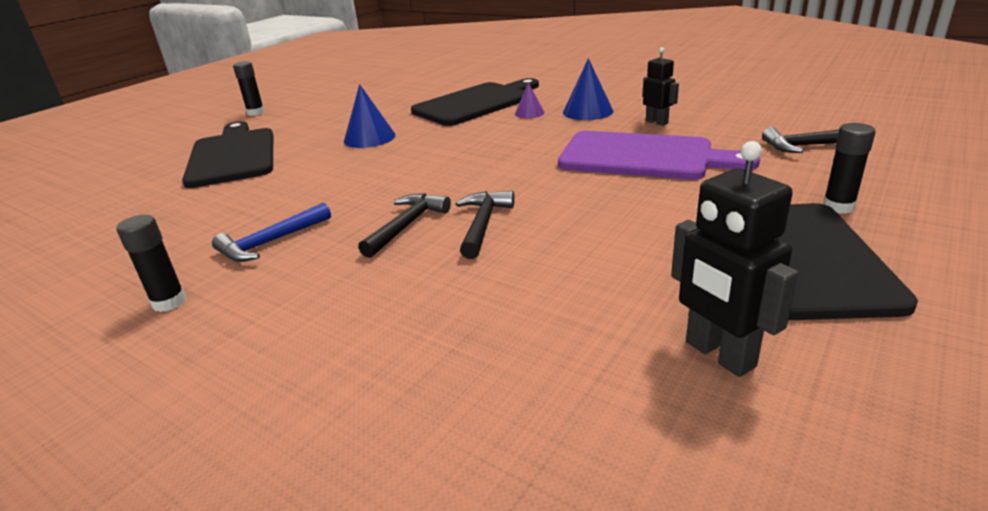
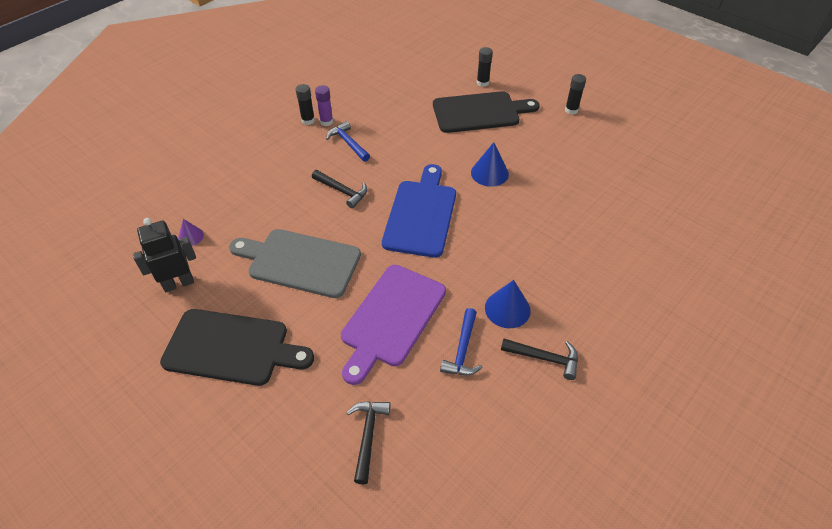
camera: 95 degrees right, 20 degrees up
black cutting board [411,78,539,126] -> none
black hammer [456,191,515,259] -> black hammer moved to [501,339,578,380]
purple cone [515,82,544,118] -> purple cone moved to [178,219,204,246]
black robot [642,47,679,126] -> blue hammer [440,308,483,375]
black glue stick [823,123,876,214] -> black glue stick moved to [477,47,493,87]
none -> grey cutting board [229,229,361,298]
none -> purple glue stick [315,85,333,126]
none -> blue cutting board [382,164,456,258]

